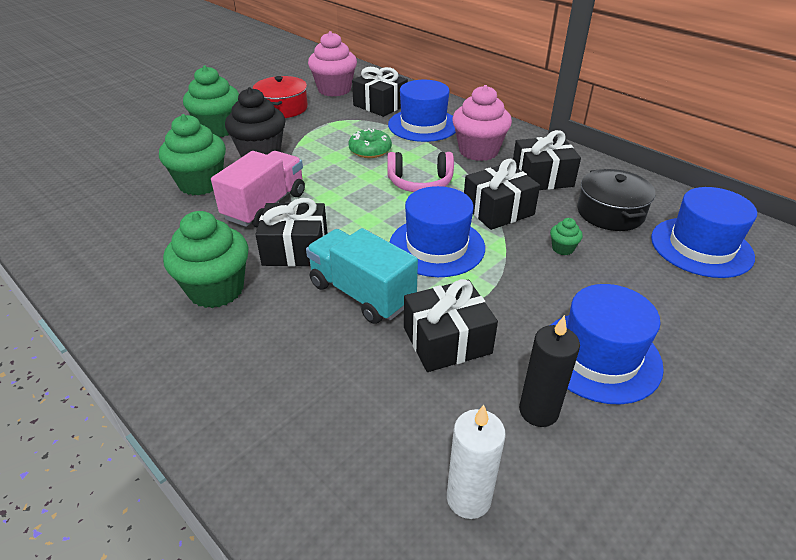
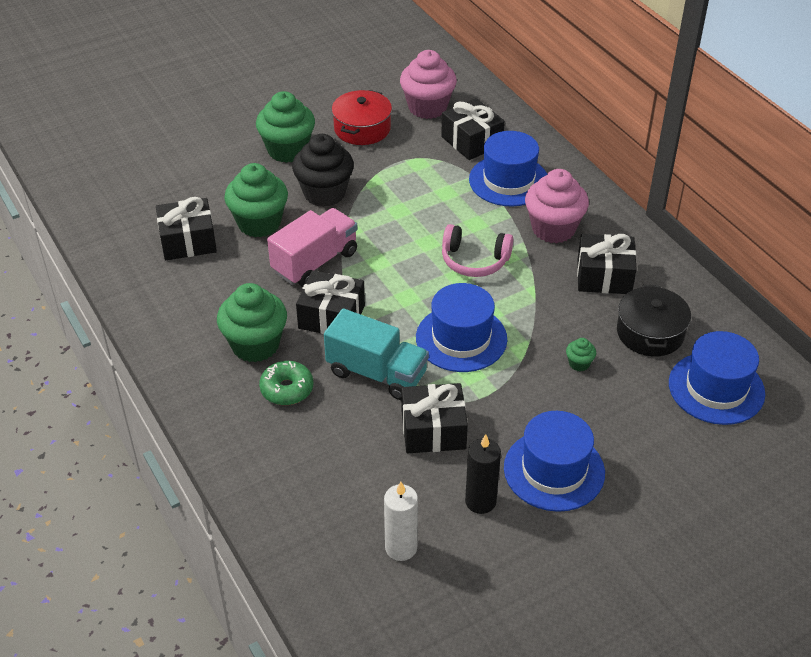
camera: 15 degrees right, 5 degrees up
turquoise truck [306,228,418,324] -> turquoise truck turned 150 degrees clockwise [324,309,429,400]
green donut [348,128,392,158] -> green donut moved to [259,361,313,405]
black gift [464,159,540,230] -> black gift moved to [156,197,217,260]

